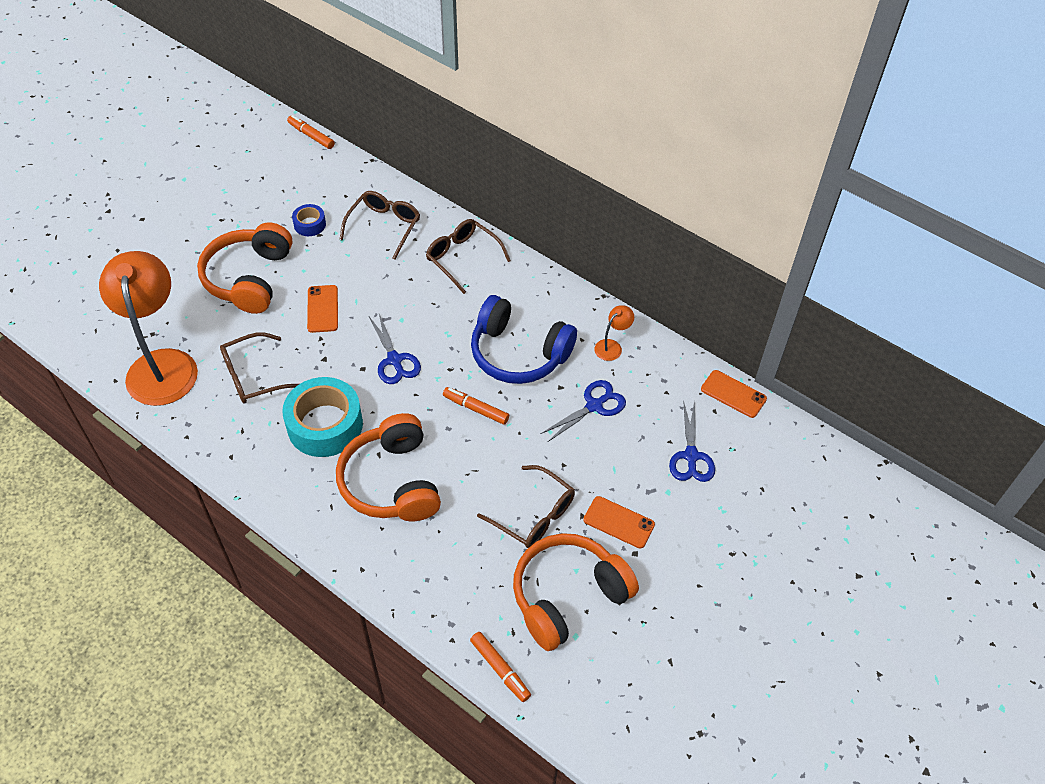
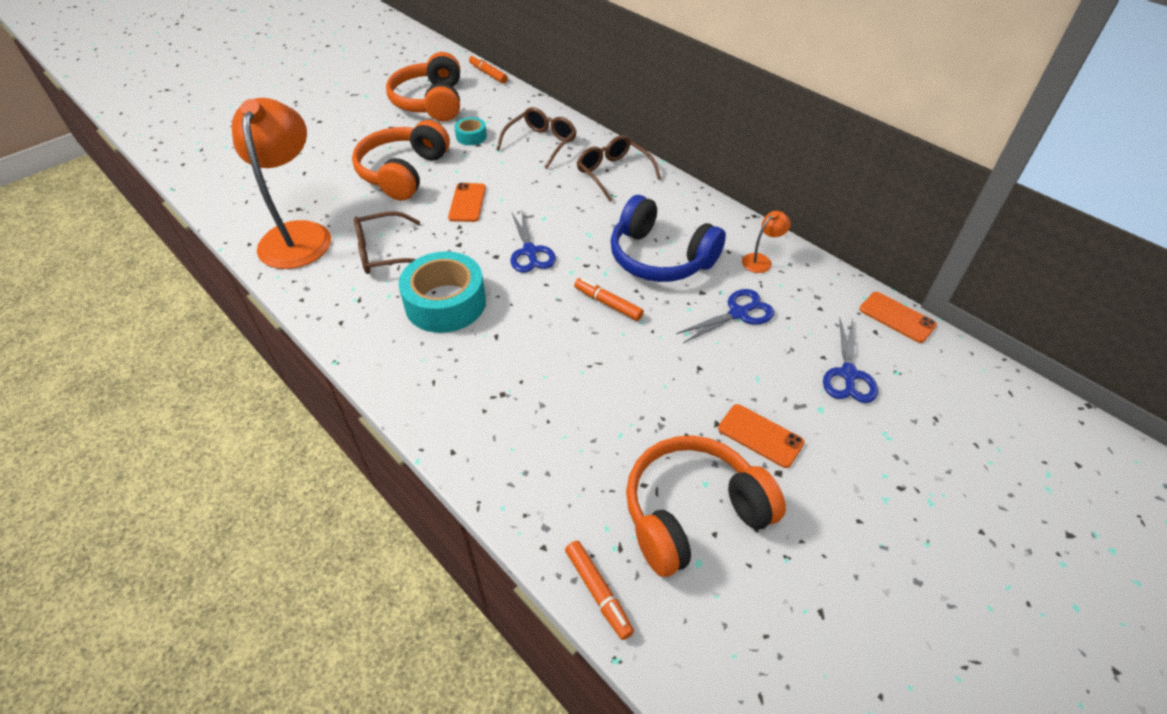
camera: 10 degrees right, 5 degrees down
blue tape [292,204,326,236] -> turquoise tape [454,117,487,145]
orange headphones [336,413,441,521] -> orange headphones moved to [386,52,460,122]
brown glasses [477,465,575,548] -> none

